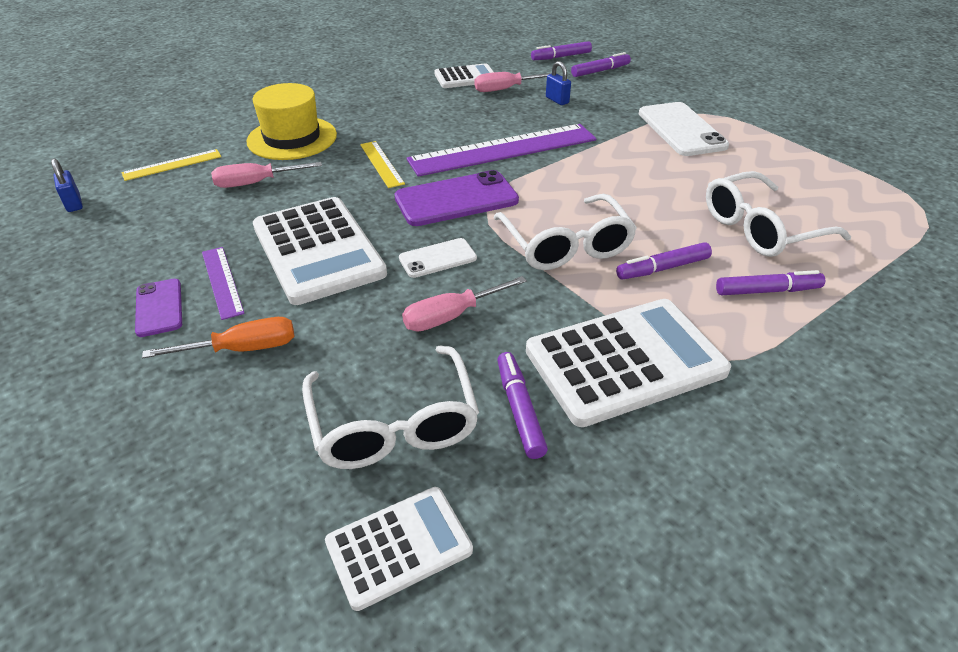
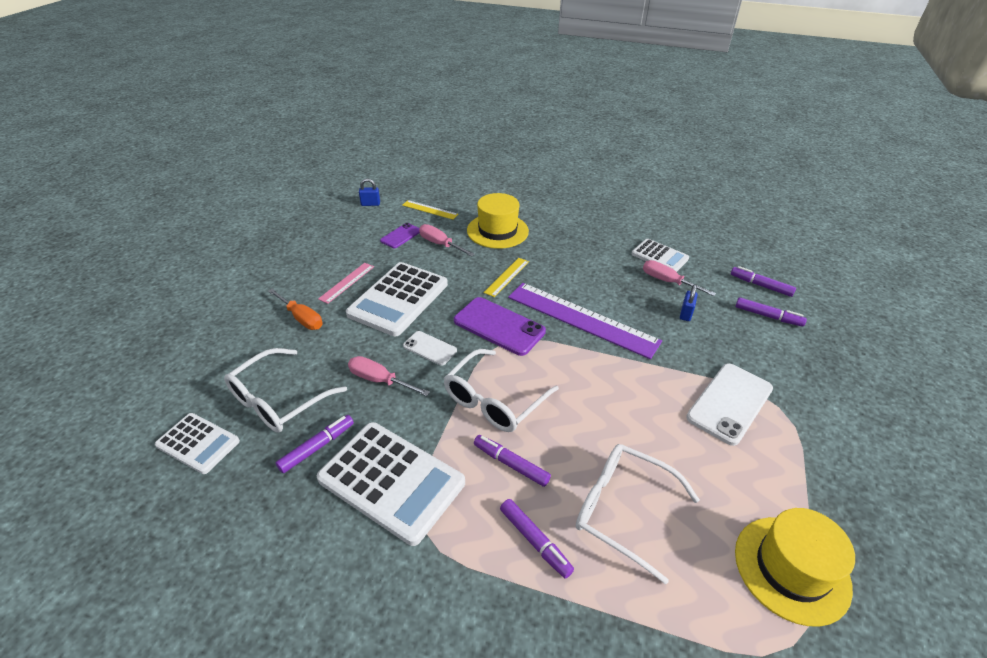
camera: 55 degrees right, 0 degrees up
blue padlock [51,158,83,212] -> blue padlock turned 60 degrees clockwise [359,179,380,206]
purple phone [135,279,182,337] -> purple phone moved to [380,223,420,248]
purple ruler [202,247,245,320] -> pink ruler [318,263,374,304]
none -> yellow hat [735,508,855,627]

